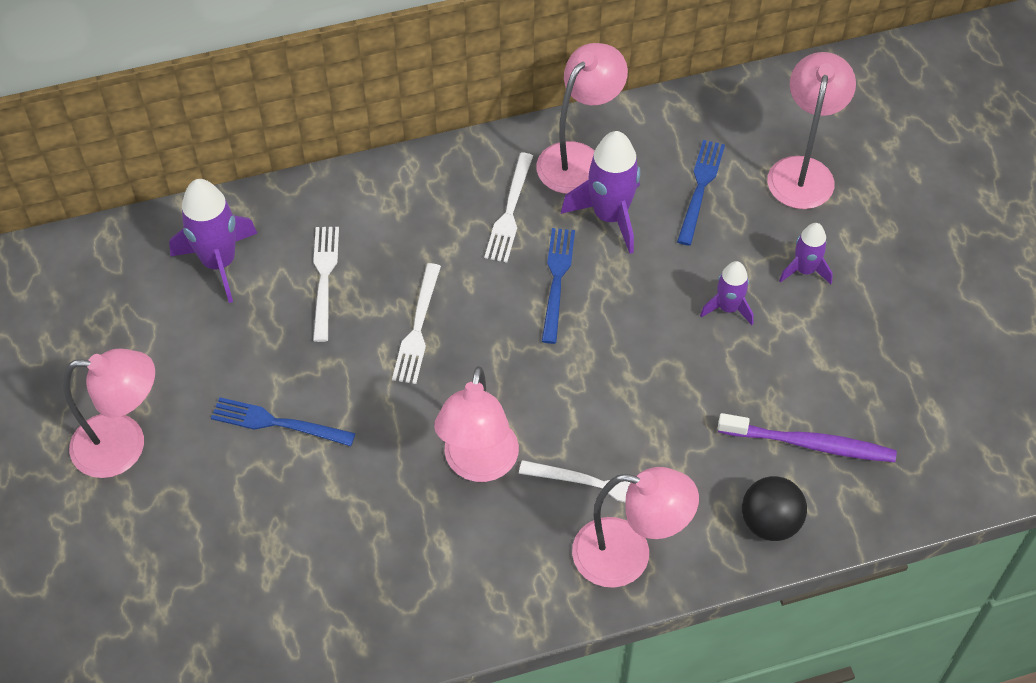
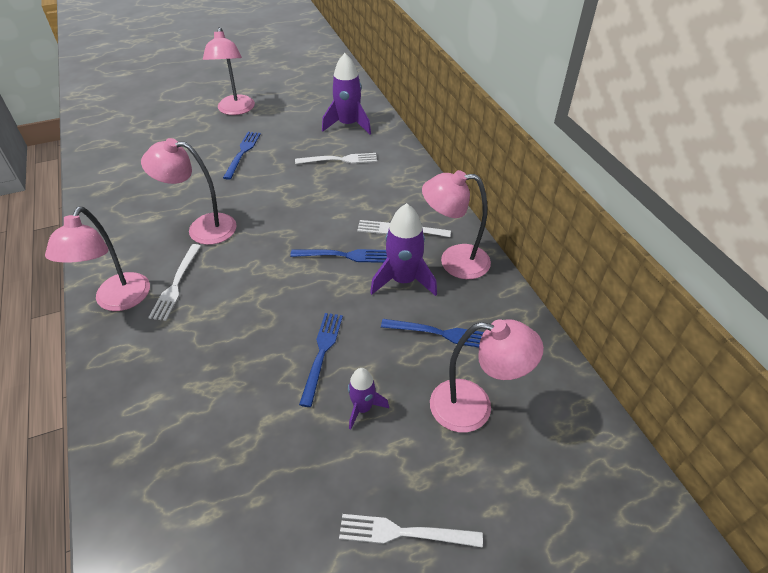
camera: 85 degrees right, 10 degrees down
white fork [392,263,441,384] -> white fork moved to [339,514,483,548]
pink lamp [536,43,628,194] -> pink lamp turned 150 degrees clockwise [422,170,491,279]
purple rocket [700,261,754,325] -> blue fork [299,313,343,407]
purple toothbrush [717,413,897,462] -> none
black ball [742,476,807,541] -> none

